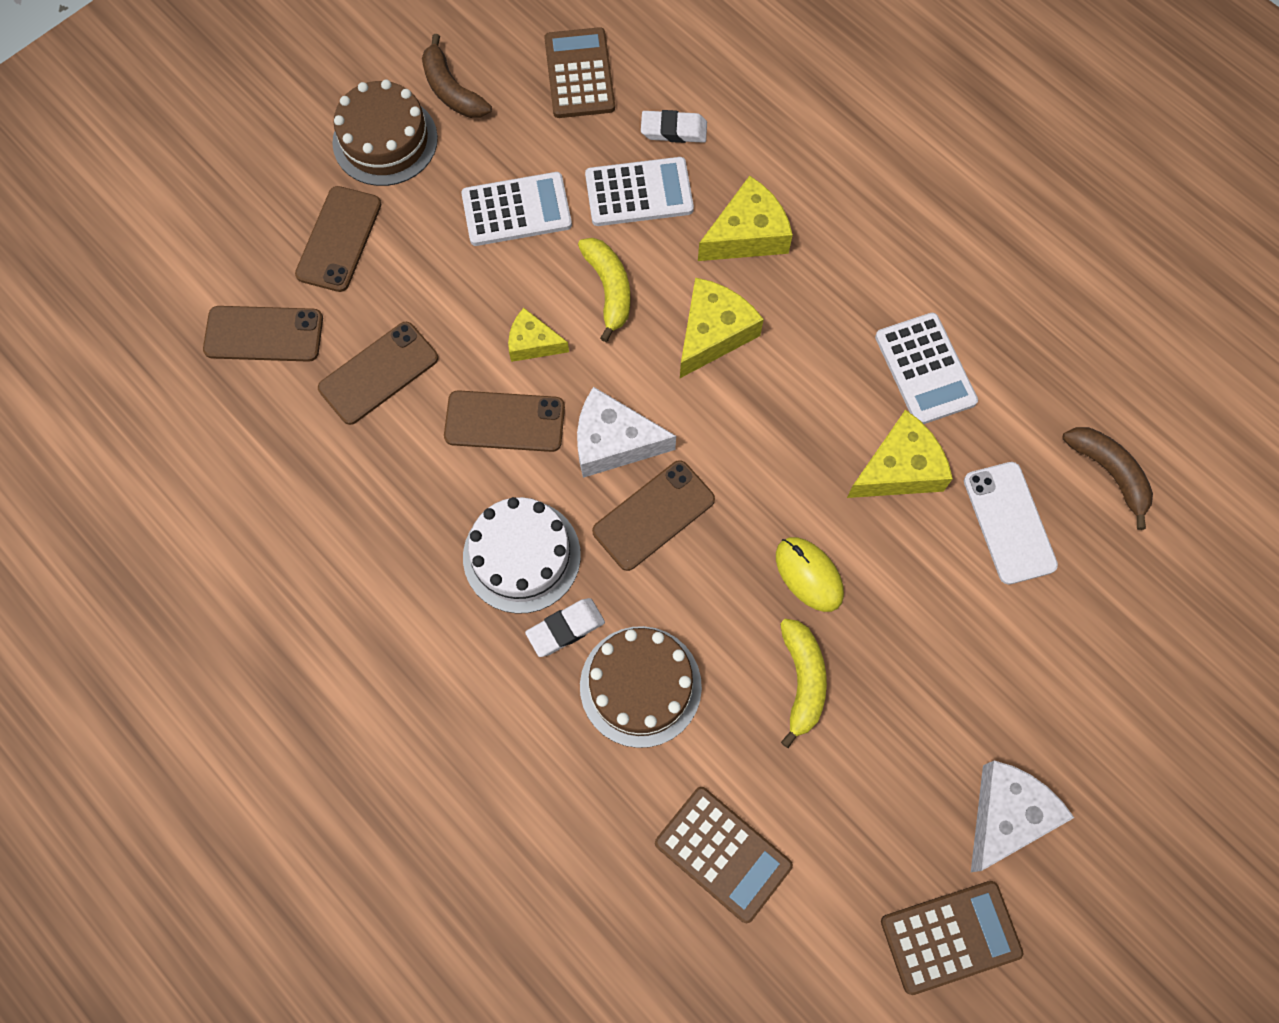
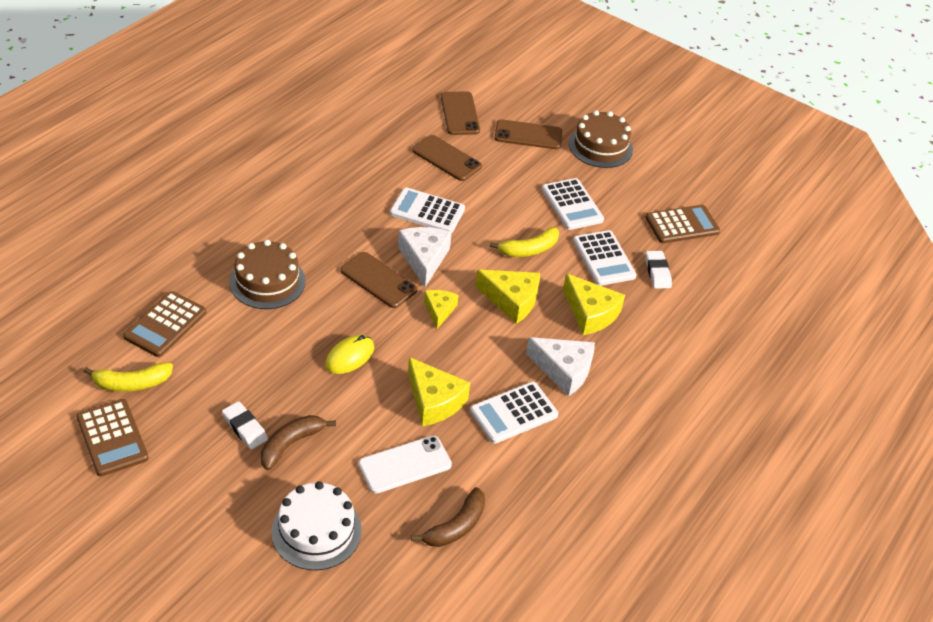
camera: 75 degrees right, 25 degrees down
brown banana [422,34,492,118] -> brown banana moved to [261,415,336,470]
brown phone [444,390,565,452] -> white calculator [390,187,465,233]
white cake [463,497,581,614] -> white cake moved to [271,481,362,570]
yellow cheese [508,308,569,362] -> yellow cheese moved to [424,290,459,329]
white eraser [525,598,605,657] -> white eraser moved to [222,401,268,449]
yellow banana [780,619,827,748] -> yellow banana moved to [84,362,173,392]
white cheese [971,761,1074,872] -> white cheese moved to [526,337,595,396]

